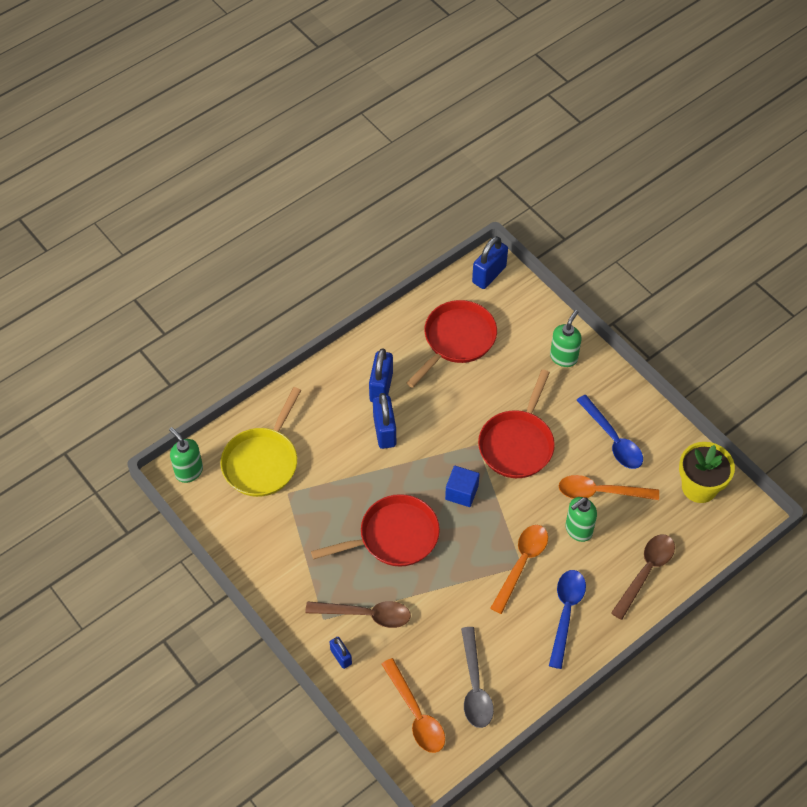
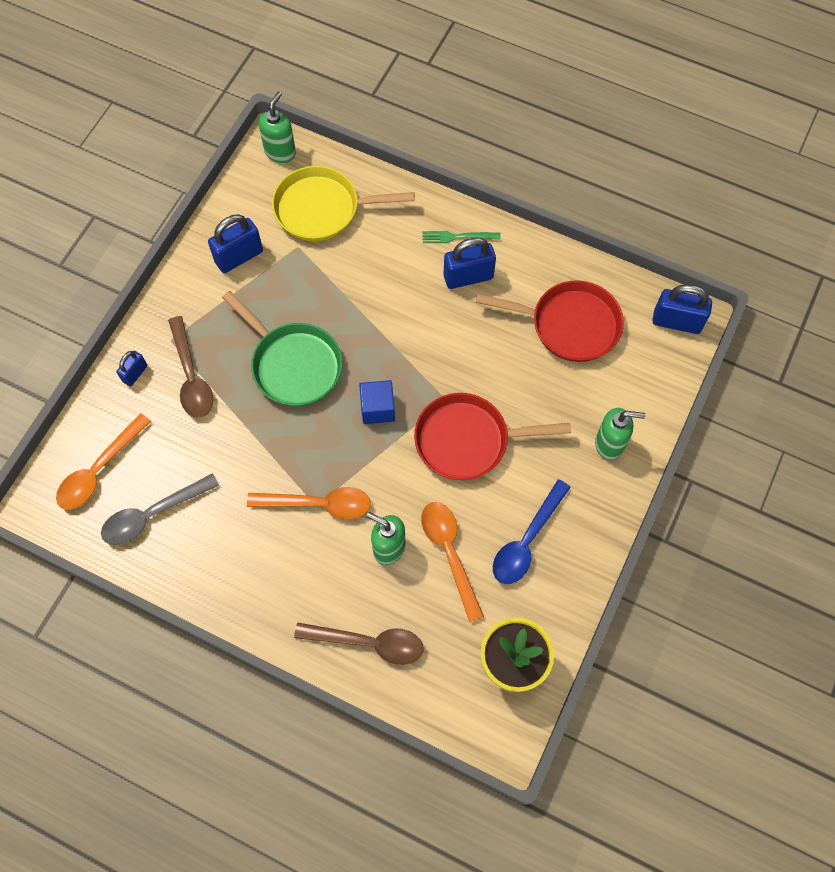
camera: 65 degrees right, 10 degrees up
red pan [311,494,440,566] -> green pan [222,291,343,407]
blue padlock [373,393,396,449] -> blue padlock moved to [208,214,263,273]
blue spoon [549,570,586,669] -> none
none -> green fork [422,231,501,243]

